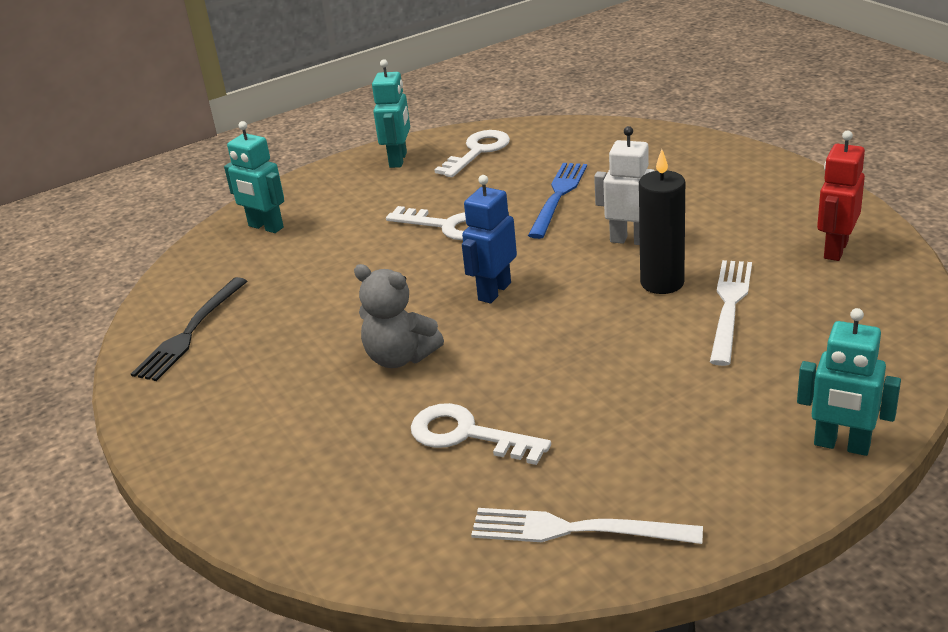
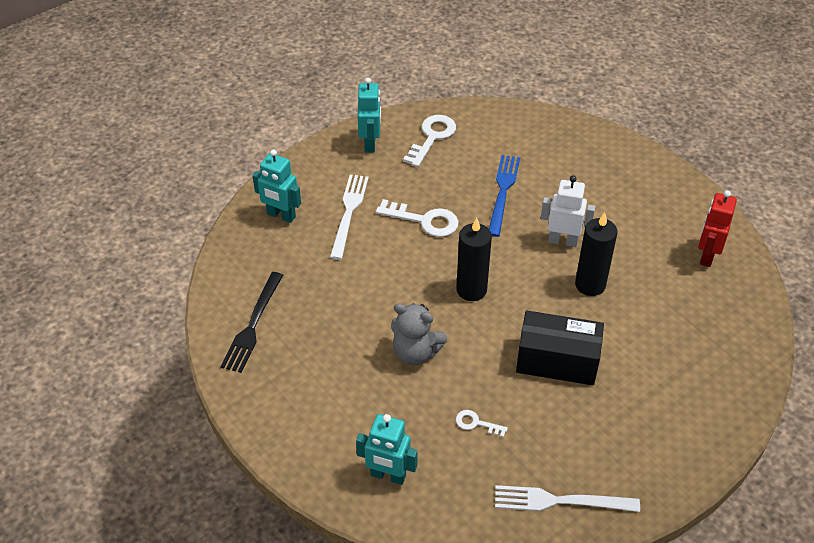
camera: 10 degrees left, 15 degrees up
white key [411,403,551,465] -> white key [456,410,508,437], size x0.54
blue robot [462,175,517,303] -> black candle [456,218,492,301]
white fork [710,260,752,366] -> white fork moved to [330,174,369,260]
turquoise robot [797,308,901,456] -> turquoise robot moved to [356,414,418,485]
none -> black box [516,310,604,385]

